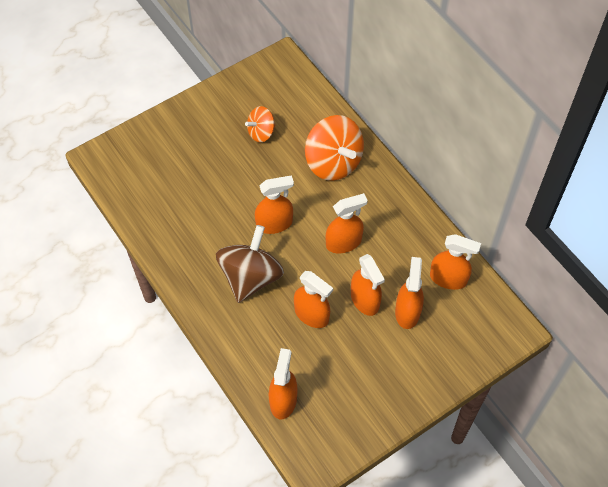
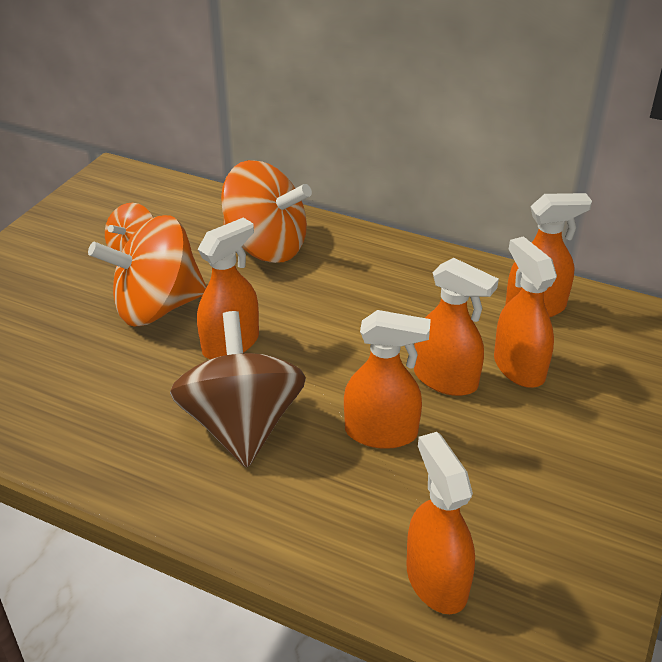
camera: 30 degrees left, 20 degrees down
orange spray bottle [326,193,368,253] -> none
none -> orange spinning top [88,215,207,327]

